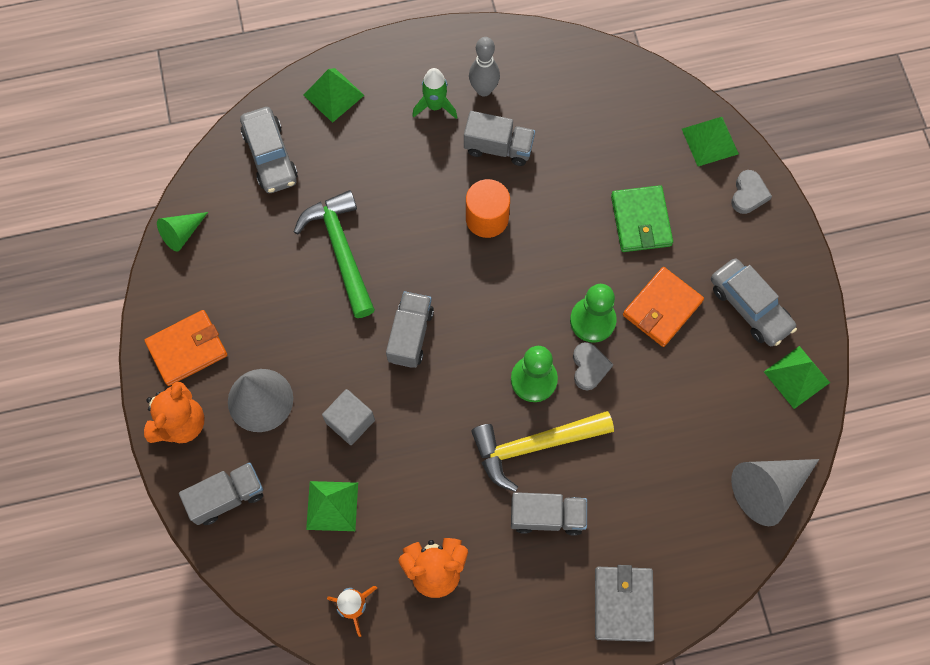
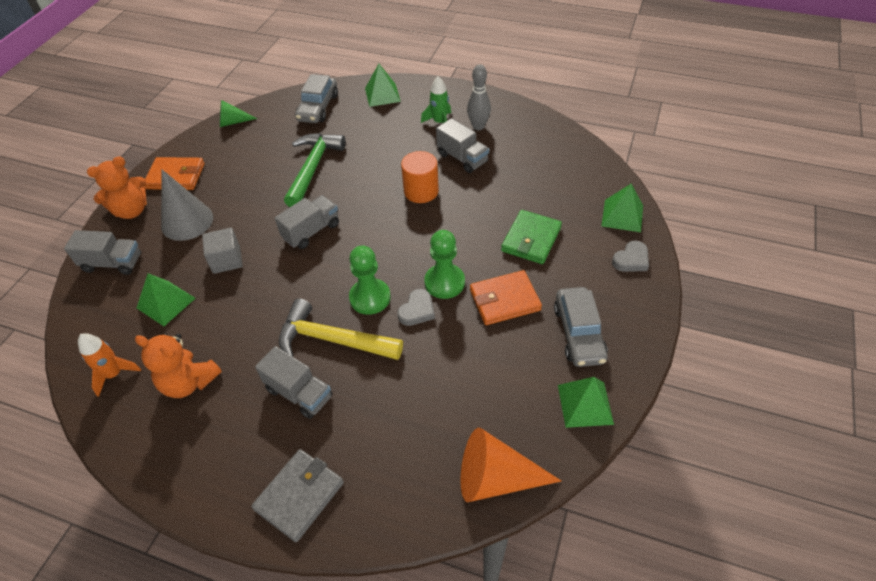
camera: 35 degrees right, 20 degrees down
grey cone [731,459,819,526] -> orange cone [460,428,561,502]

